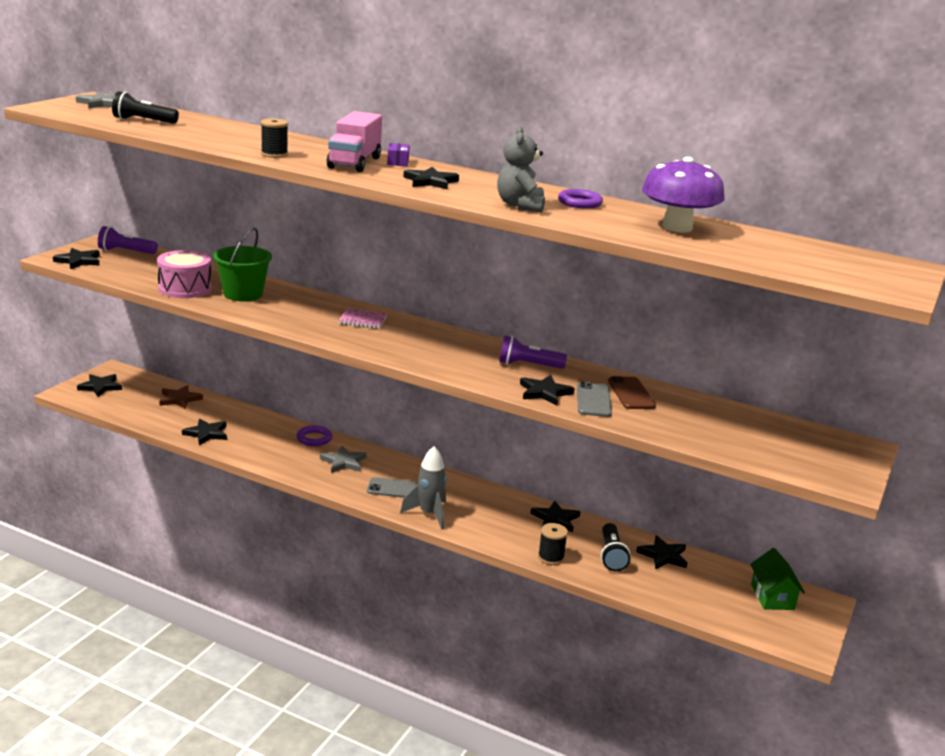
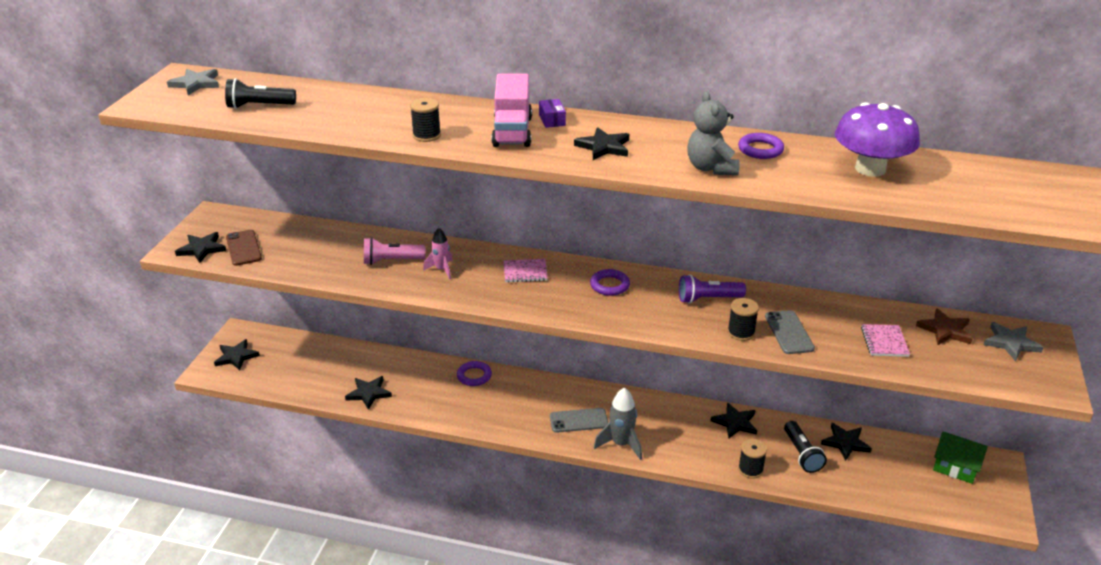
camera: 10 degrees left, 10 degrees up
purple flashlight [98,226,158,254] -> none
pink drum [157,250,212,298] -> none
brown star [159,385,203,409] -> brown star moved to [916,308,972,345]
green bucket [213,227,272,301] -> pink flashlight [364,237,425,265]
grey star [320,446,367,473] -> grey star moved to [983,322,1044,361]
black star [520,375,574,406] -> black spool [728,298,759,341]
brown phone [608,376,656,409] -> brown phone moved to [226,230,262,266]
green house [750,548,805,610] -> green house turned 45 degrees counterclockwise [933,432,988,484]
none -> pink rocket [423,228,453,279]
none -> purple ring [590,269,630,296]
none -> pink notebook [861,324,910,357]

